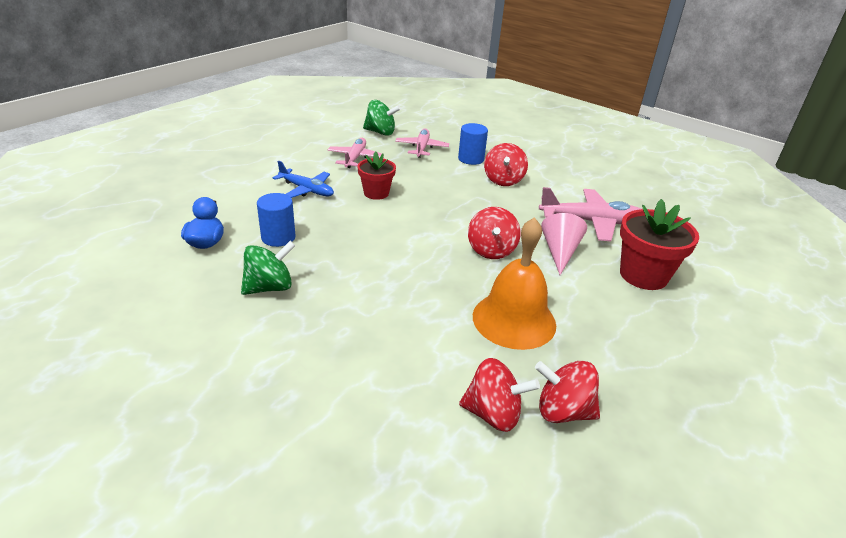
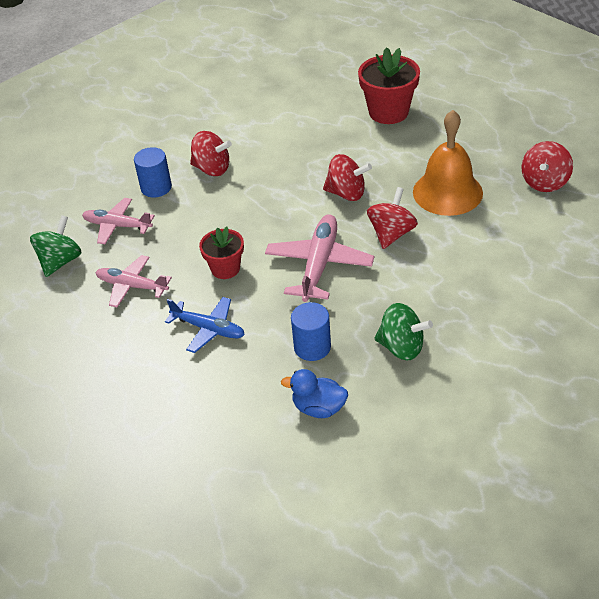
camera: 75 degrees left, 10 degrees up
green spinning top [241,241,295,295] -> green spinning top turned 135 degrees clockwise [374,303,433,360]
blue plane [273,160,334,198] -> blue plane turned 75 degrees clockwise [165,297,245,353]
red spinning top [459,358,540,432] -> red spinning top moved to [367,187,418,249]
pink plane [539,187,641,241] -> pink plane moved to [265,214,374,302]
pink cone [541,213,587,275] -> none

